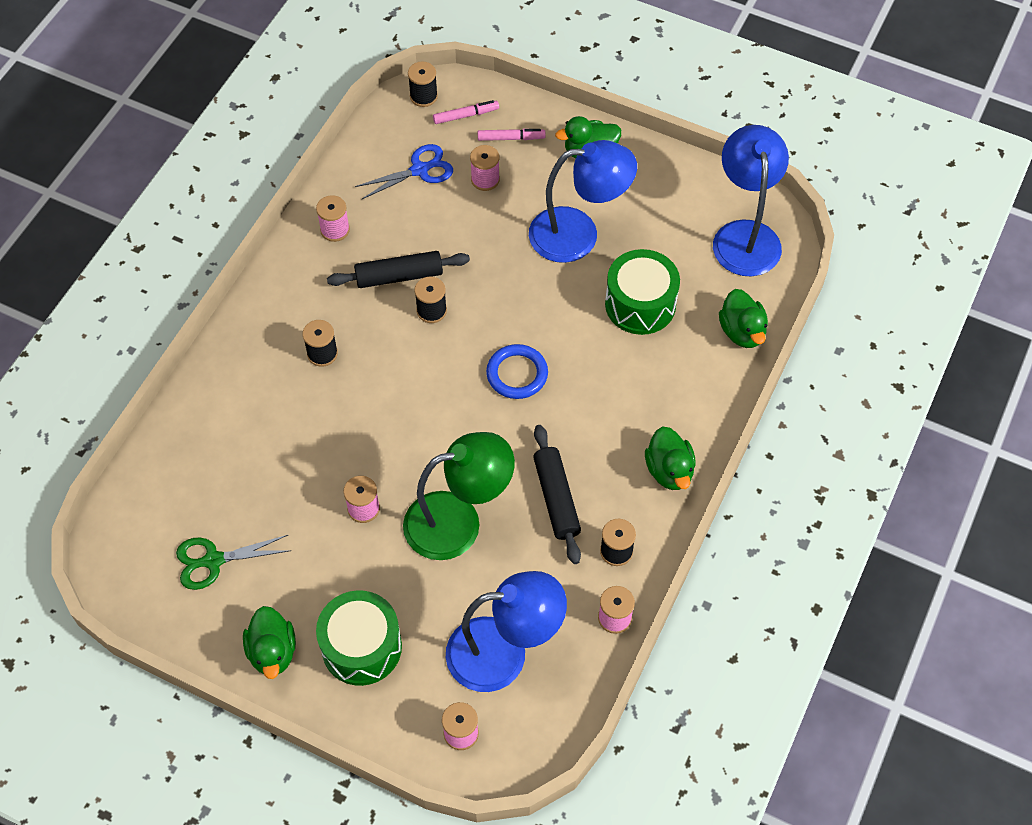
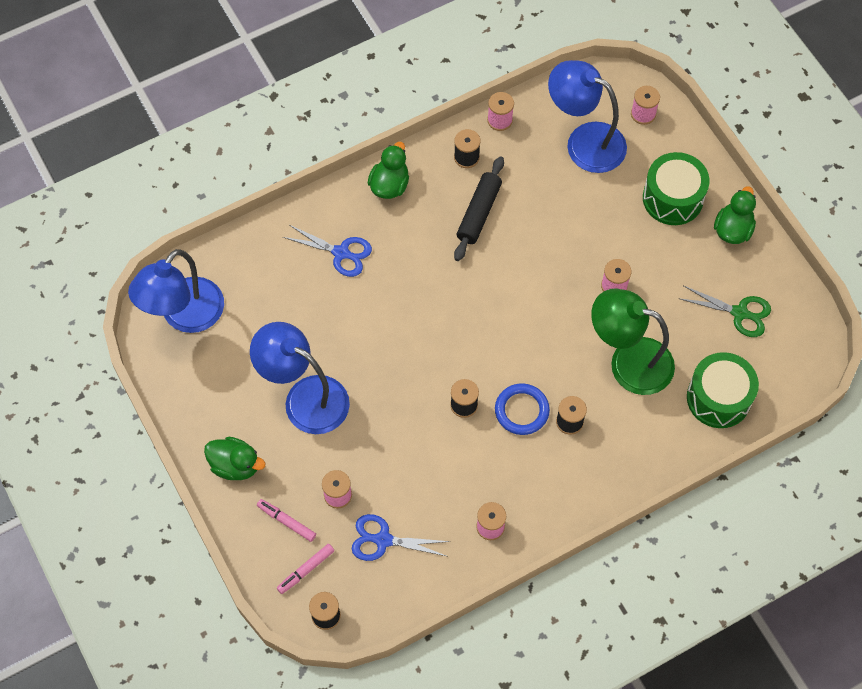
camera: 145 degrees left, 5 degrees up
black rolling pin [327,251,470,288] -> none
green lamp [403,432,515,560] -> green lamp moved to [591,288,675,395]
pink marker [433,100,499,124] -> pink marker turned 60 degrees counterclockwise [277,544,334,594]
blue ring [486,344,548,399] -> blue ring moved to [495,383,550,435]
green drum [605,249,680,335] -> green drum moved to [687,352,759,428]
green duck [719,289,768,348] -> none
none -> blue scissors [283,225,372,277]

